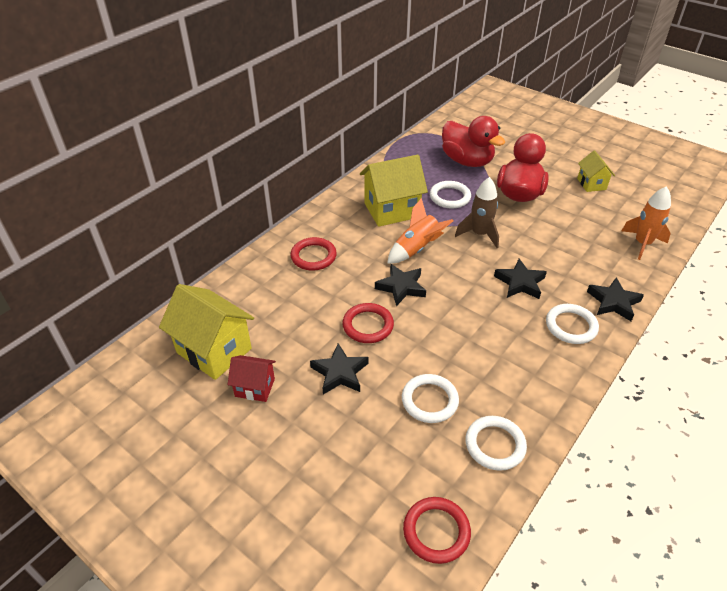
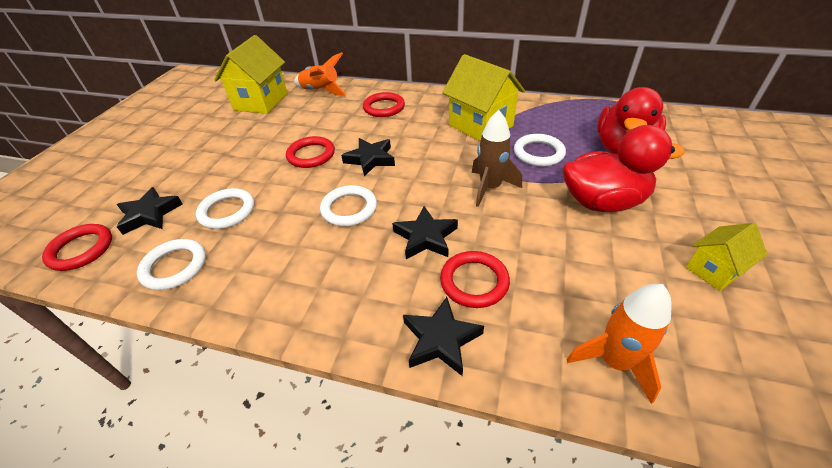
camera: 70 degrees right, 0 degrees up
red house [228,355,276,402] -> none
black star [310,343,368,395] -> black star moved to [116,187,183,235]
orange rocket [387,198,453,264] -> orange rocket moved to [294,52,347,96]
white ring [546,304,599,344] -> white ring moved to [320,185,377,226]
none -> red ring [440,251,510,308]

